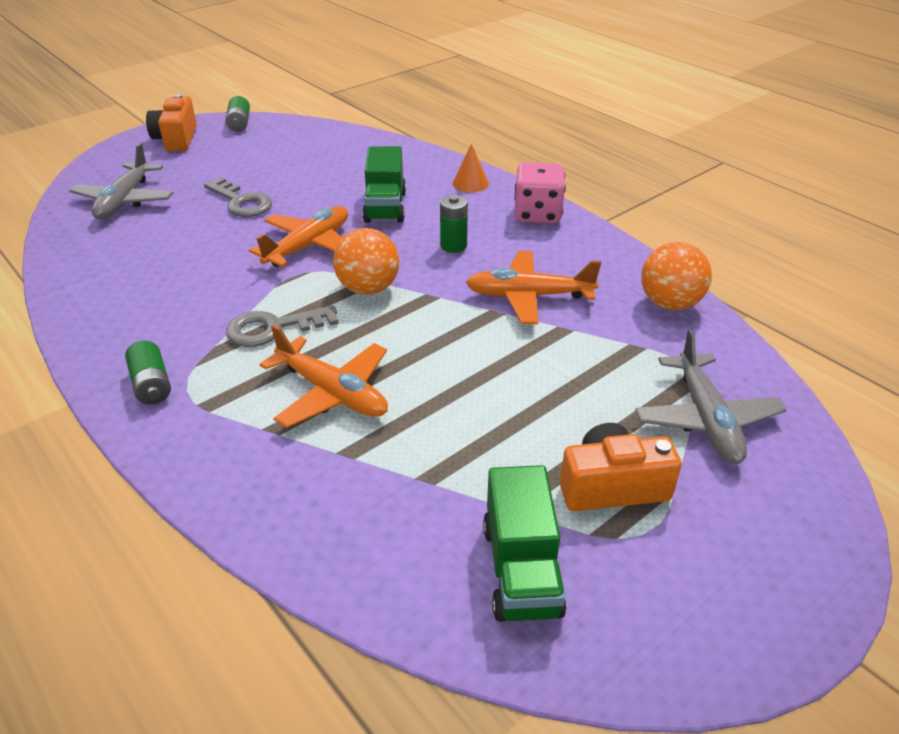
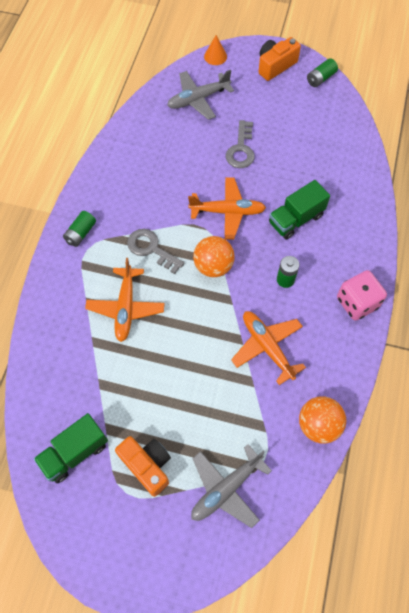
camera: 55 degrees right, 25 degrees up
orange cone [453,144,489,192] -> orange cone moved to [204,35,227,65]

